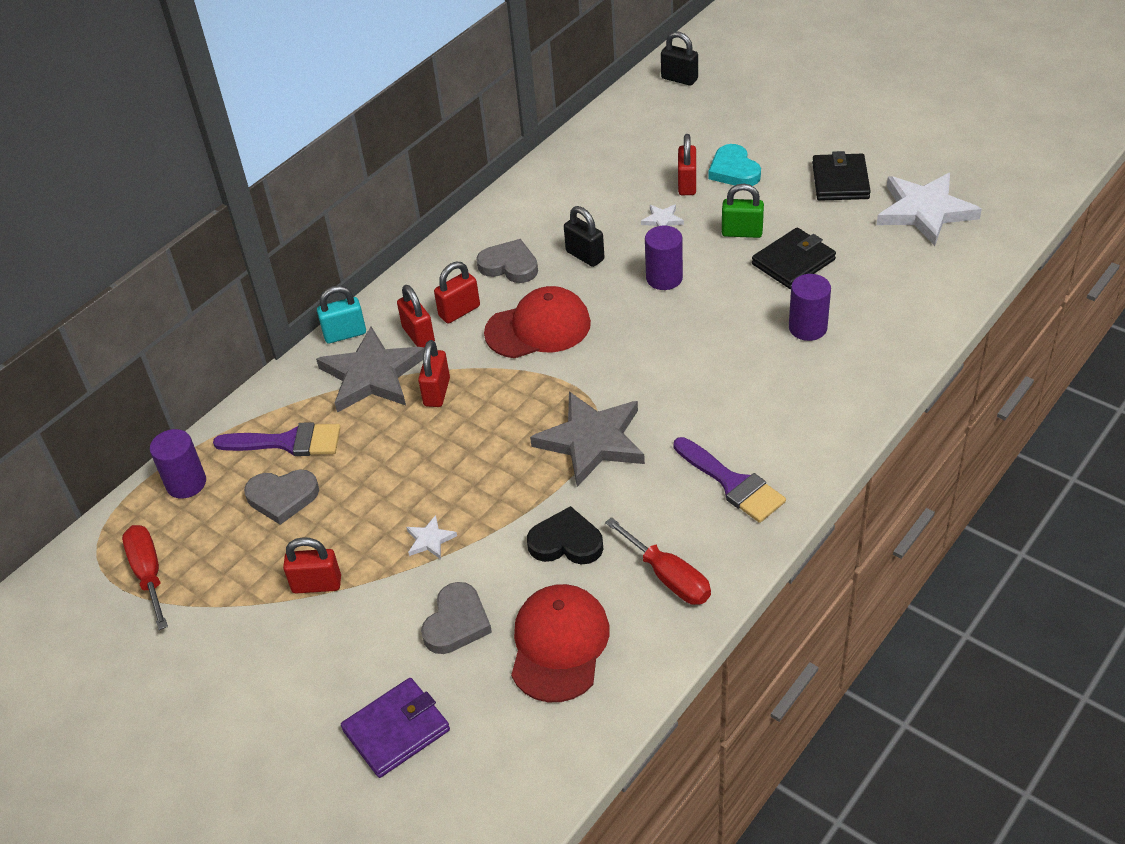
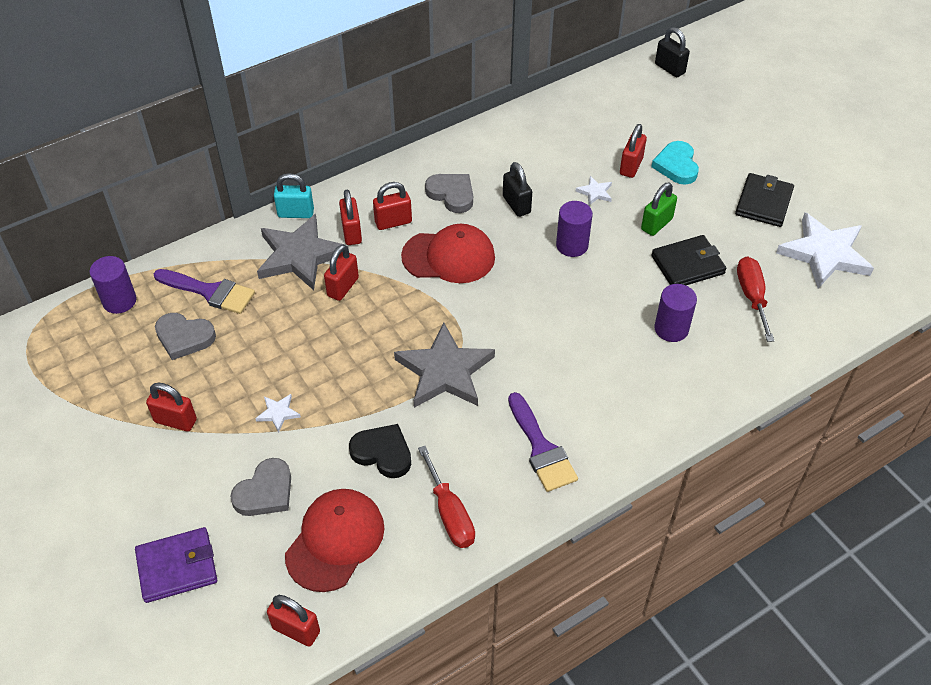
camera: 15 degrees right, 5 degrees up
red screwdriver [122,525,168,630] -> red screwdriver moved to [737,256,774,342]
green padlock [722,184,764,238] -> green padlock turned 75 degrees counterclockwise [641,183,677,236]
none -> red padlock [267,595,320,647]

